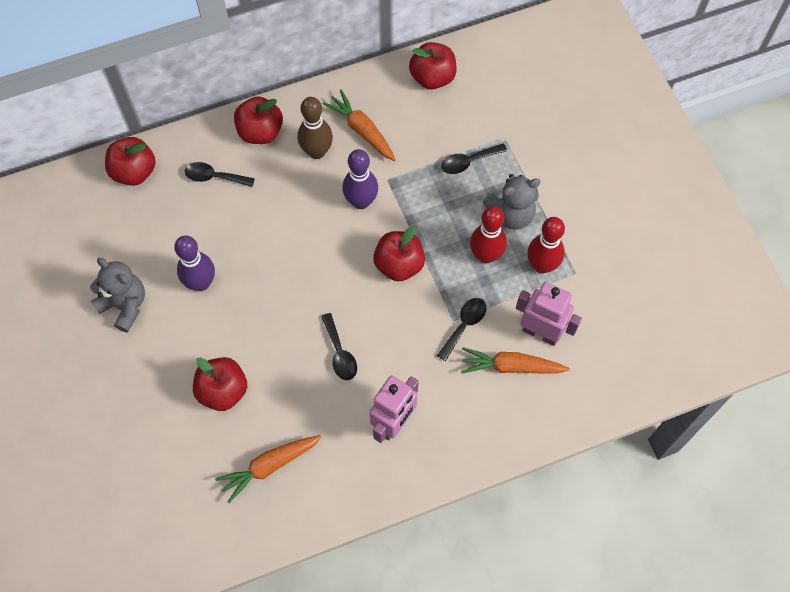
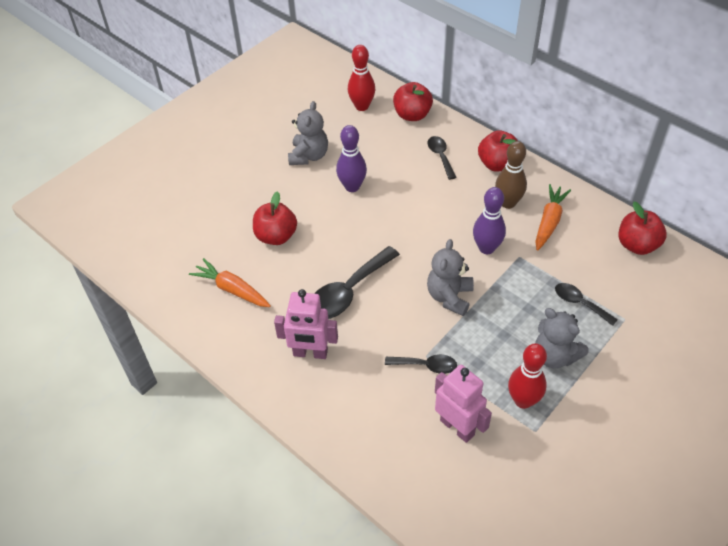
camera: 65 degrees right, 15 degrees down
black spoon [321,313,357,380] -> black spoon [314,246,400,319], size x1.77
red apple [373,226,425,281] -> grey teddy bear [427,239,474,316]
orange carrot [461,347,570,374] -> none
red bowling pin [470,206,507,263] -> red bowling pin moved to [348,45,375,111]
pink robot [516,282,582,346] -> pink robot turned 45 degrees counterclockwise [435,365,492,443]

